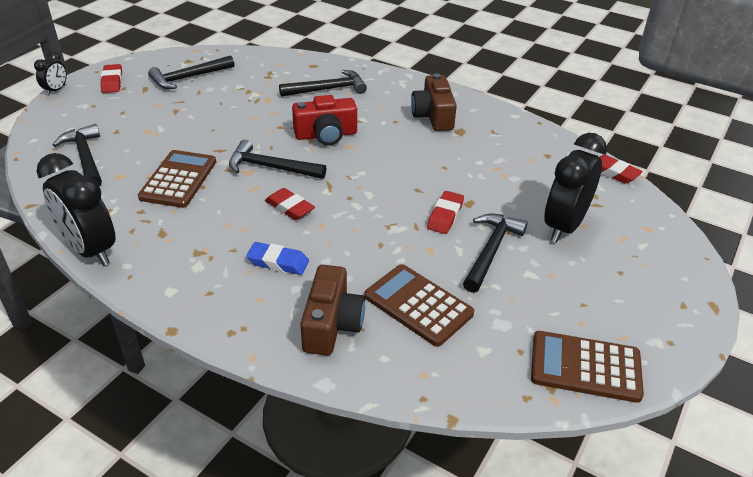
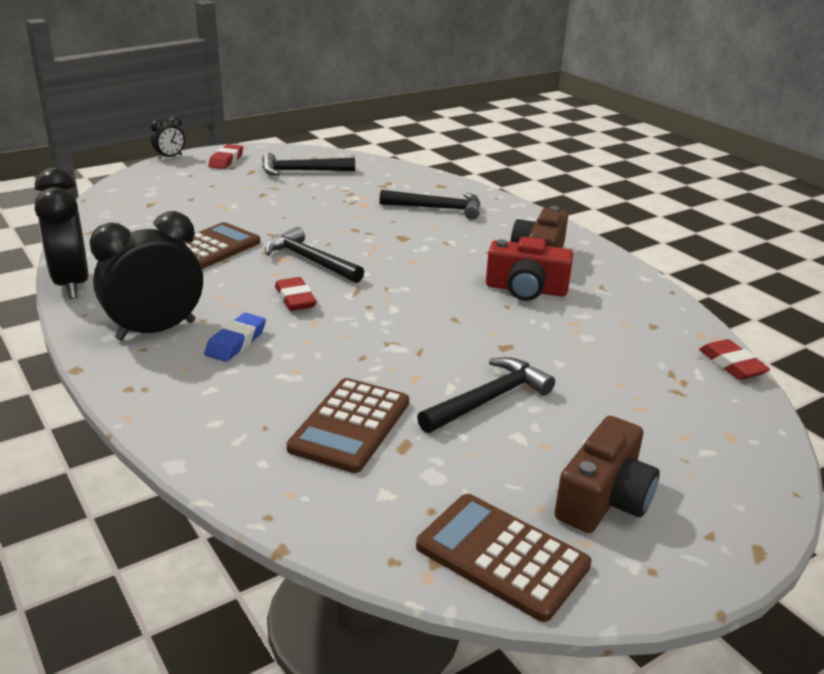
camera: 25 degrees right, 10 degrees down
black hammer [53,124,102,186] -> none
blue eraser [246,242,309,275] -> blue eraser turned 75 degrees clockwise [204,313,266,362]
red camera [292,95,357,145] -> red camera moved to [486,237,573,301]
brown camera [300,265,365,355] -> brown camera moved to [555,416,660,533]
brown calculator [364,264,474,347] -> brown calculator turned 135 degrees counterclockwise [286,378,409,473]
red eraser [427,191,464,234] -> none
black clock [544,133,607,243] -> black clock moved to [89,211,203,341]

